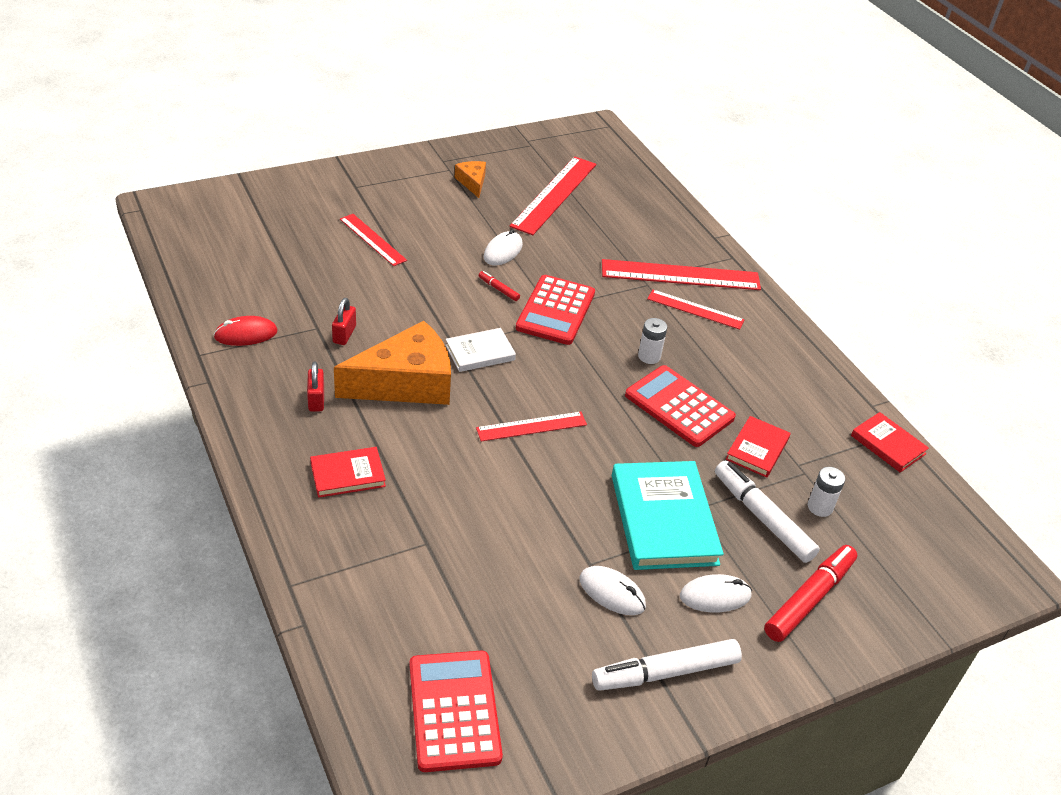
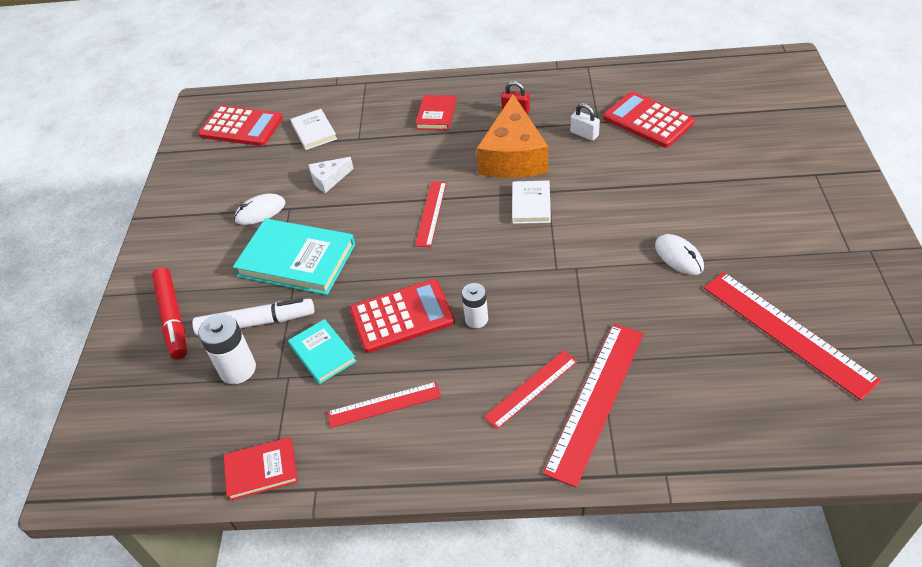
camera: 125 degrees right, 5 degrees up
red mouse [214,316,278,346] -> none
red padlock [332,298,356,345] -> white padlock [570,103,600,141]
red ruler [340,214,407,266] -> red ruler moved to [327,382,441,428]
orange cheese [455,161,486,198] -> none
red marker [479,271,520,301] -> none
red calculator [516,275,595,345] -> red calculator moved to [603,92,695,148]
white marker [592,639,742,691] -> none
white mouse [680,574,752,612] -> none
red book [726,416,791,478] -> turquoise book [288,319,357,384]
white battery [808,467,845,517] -> white battery [198,313,256,384], size x1.54
none -> white book [290,109,337,150]
none -> white cheese [308,157,354,193]

